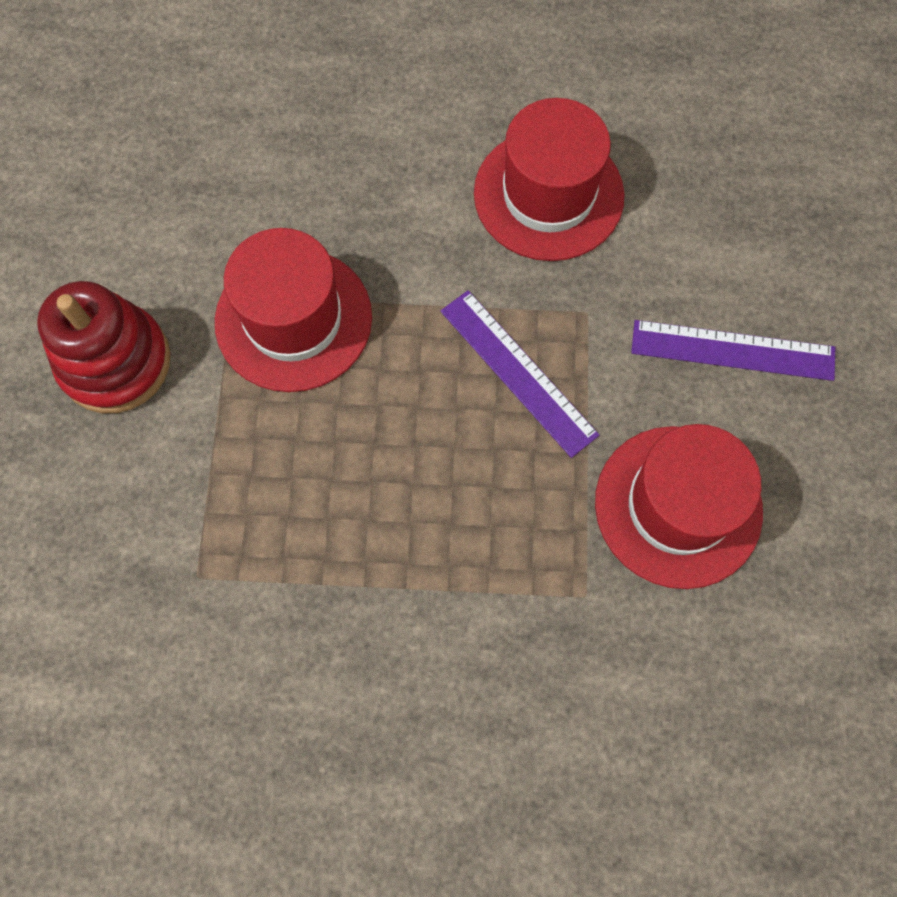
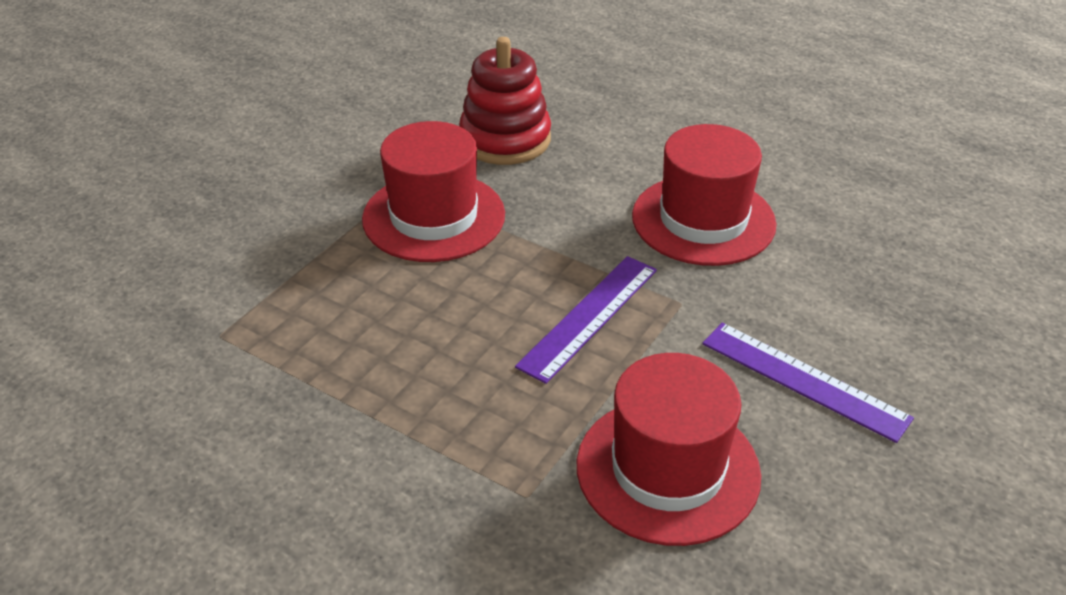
camera: 30 degrees right, 30 degrees down
red stacking toy [37,281,171,413] -> red stacking toy moved to [459,37,551,165]
purple ruler [440,290,599,458] -> purple ruler turned 45 degrees clockwise [515,256,657,384]

